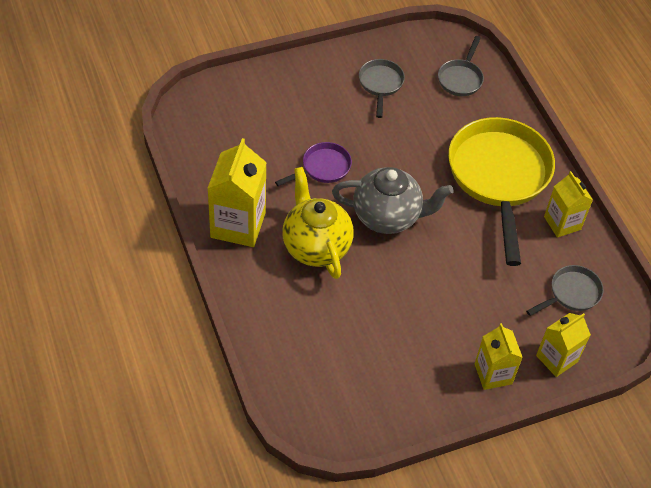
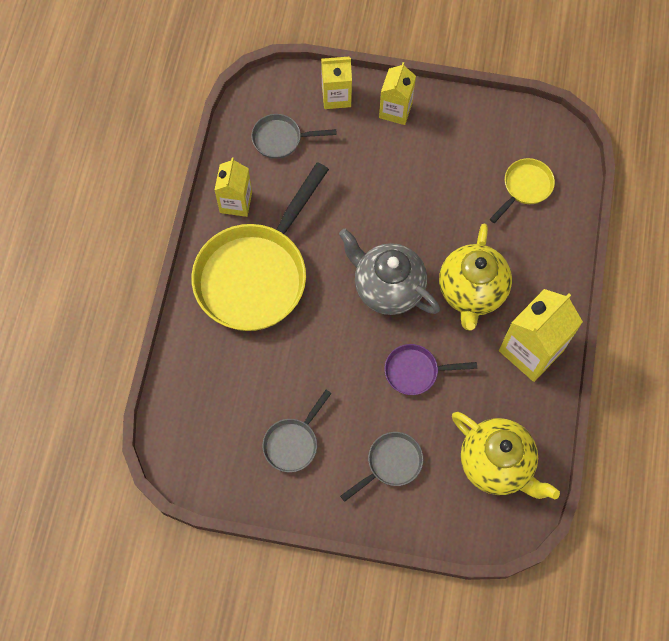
camera: 145 degrees left, 15 degrees up
grey pan [438,36,484,96] -> grey pan moved to [340,432,423,502]
none -> yellow teapot [452,412,560,499]
none -> yellow pan [490,158,555,223]

